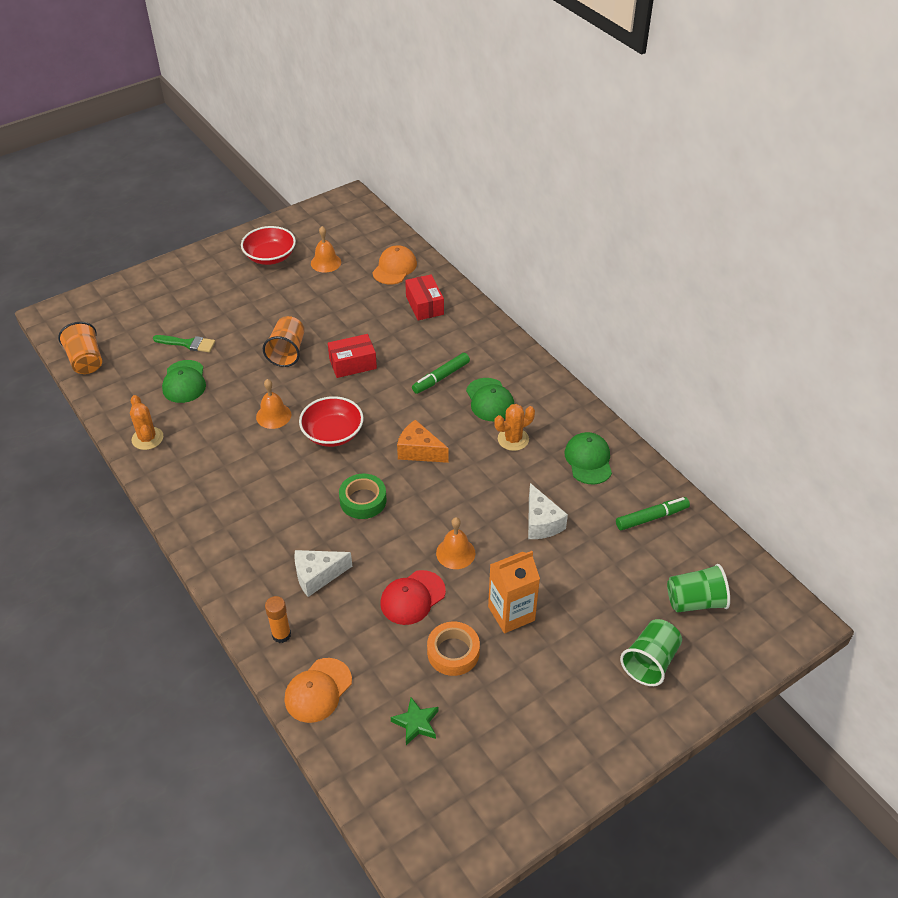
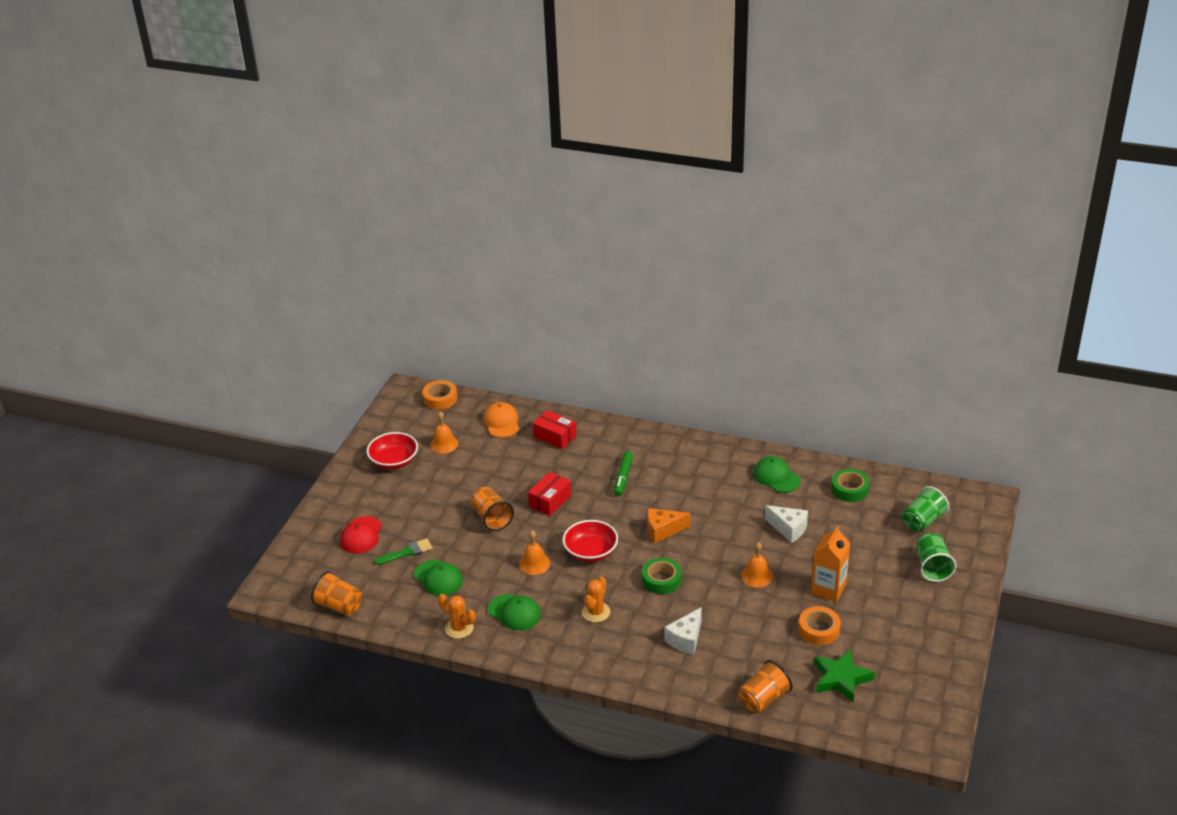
camera: 35 degrees left, 10 degrees down
orange glue stick [265,596,291,643] -> none
orange cap [284,658,352,723] -> orange cup [738,660,792,713]
red cap [380,570,446,625] -> red cap moved to [340,516,382,554]
green star [391,697,438,745] -> green star [814,649,875,702], size x1.63
green cap [466,378,514,421] -> green cap moved to [488,594,541,630]
orange cactus [494,404,535,451] -> orange cactus moved to [582,577,610,622]
green marker [616,497,690,530] -> green tape [831,469,870,502]
none -> orange tape [423,380,457,409]

